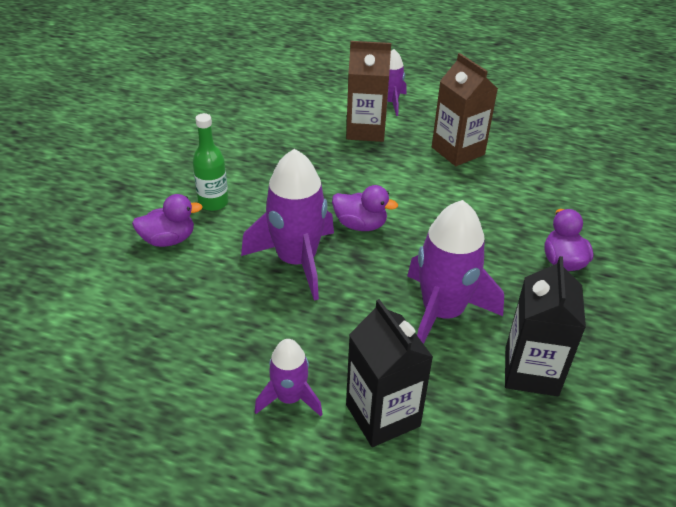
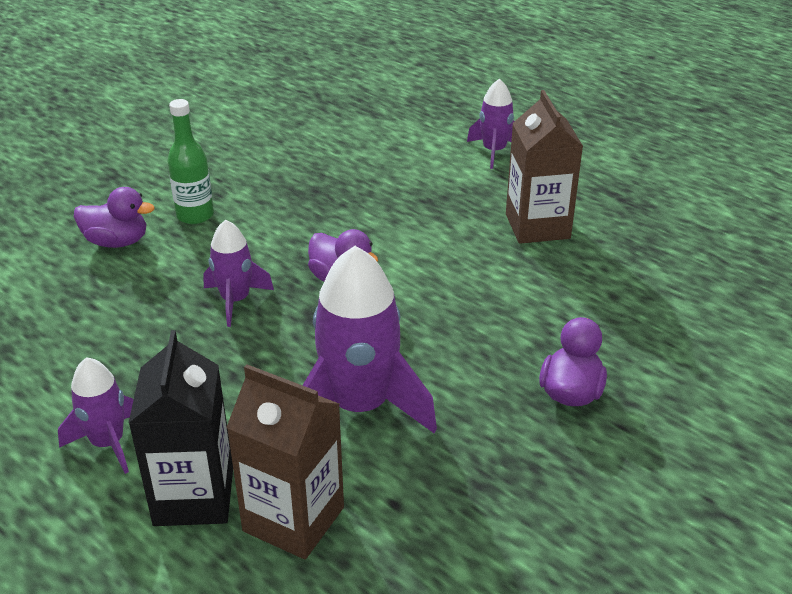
camera: 25 degrees right, 5 degrees down
purple rocket [241,149,334,301] -> purple rocket [203,220,274,327], size x0.56
brown carton [346,41,391,142] -> brown carton moved to [226,364,344,559]
black carton [505,256,586,396] -> none

